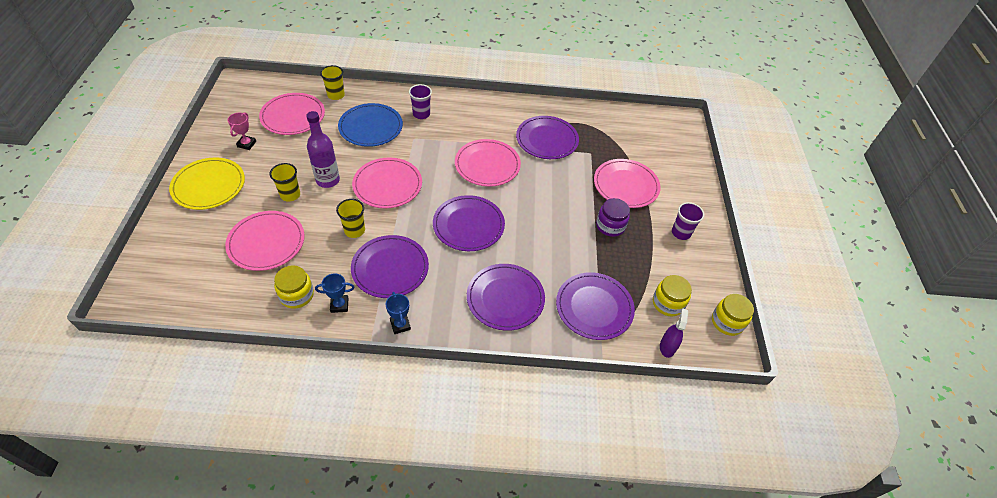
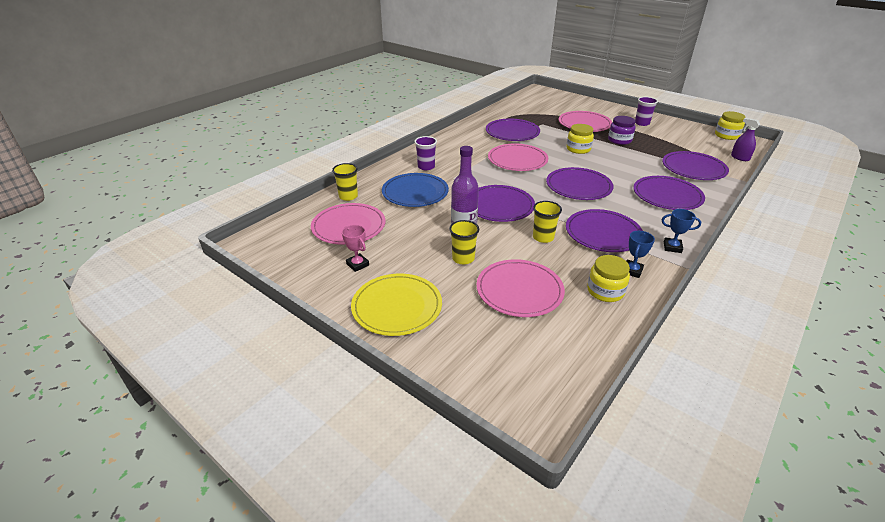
camera: 50 degrees left, 15 degrees down
pink plate [352,158,422,208] -> purple plate [478,185,535,222]
yellow jar [653,275,692,316] -> yellow jar moved to [567,124,594,154]

